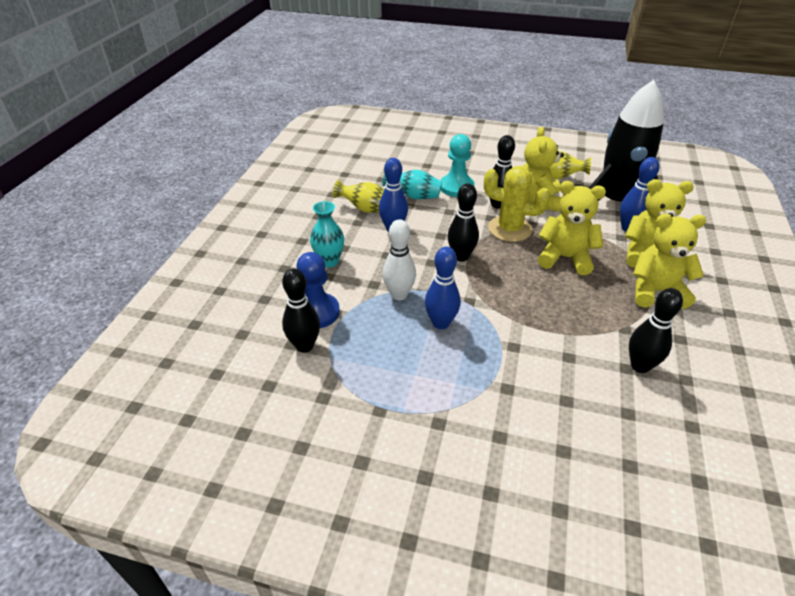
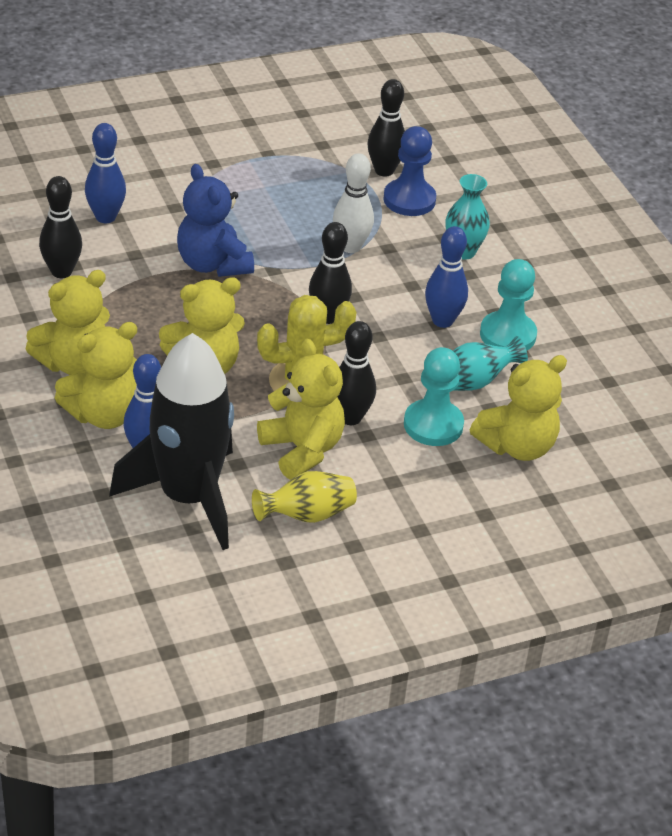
camera: 140 degrees right, 0 degrees up
yellow vase [333,180,384,213] -> turquoise pawn [480,259,537,351]
blue bowling pin [425,247,460,329] -> blue bowling pin moved to [85,123,126,223]
none -> blue teddy bear [177,164,254,277]
none -> yellow teddy bear [470,355,567,461]

